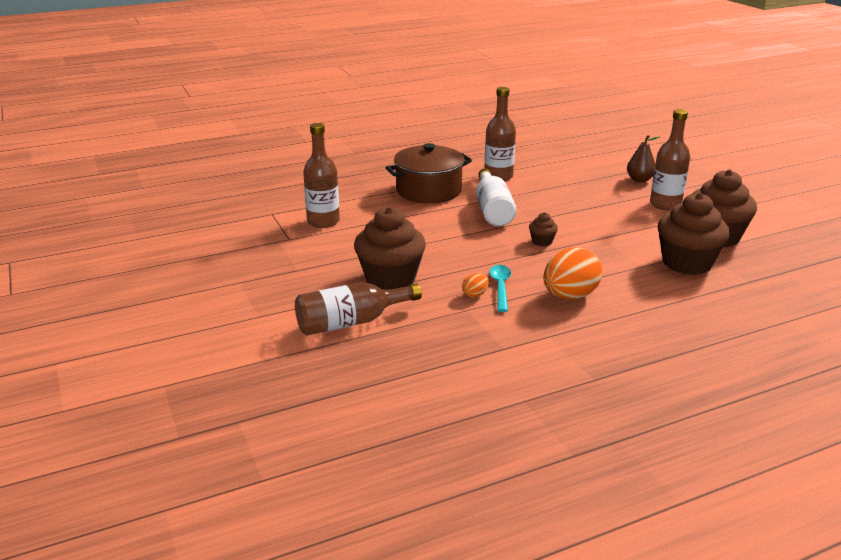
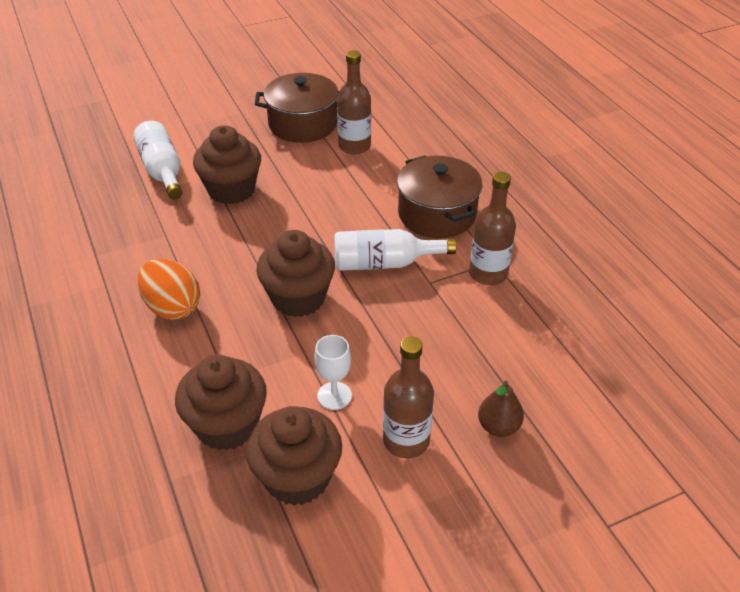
camera: 90 degrees right, 15 degrees up
brown bottle [295,282,422,336] -> white bottle [133,121,183,199]
orange egg [462,273,489,297] -> none
turquoise spoon [489,265,511,312] -> none
brown cupcake [529,212,558,246] -> brown cupcake [256,230,335,317], size x2.27
none -> brown pot [255,73,339,143]
none -> white goblet [314,335,352,410]

